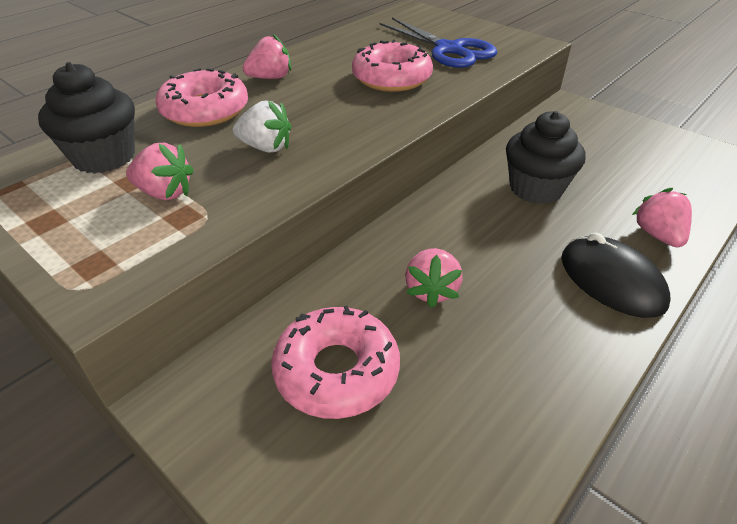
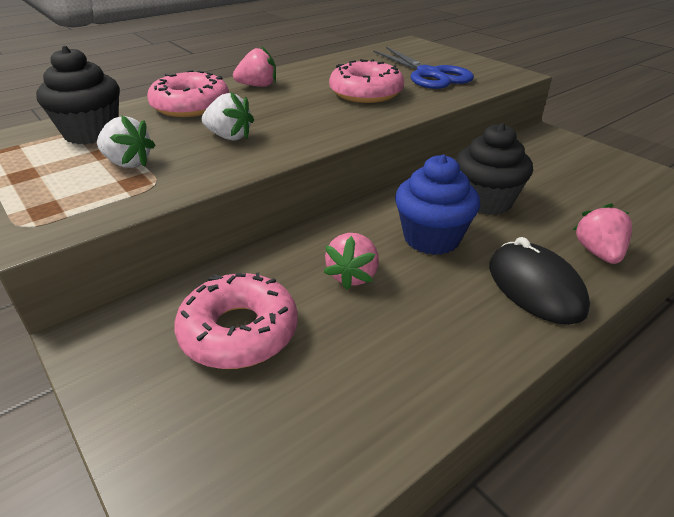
camera: 10 degrees right, 5 degrees down
pink strawberry [126,143,194,200] -> white strawberry [97,116,156,168]
none -> blue cupcake [395,155,480,255]

